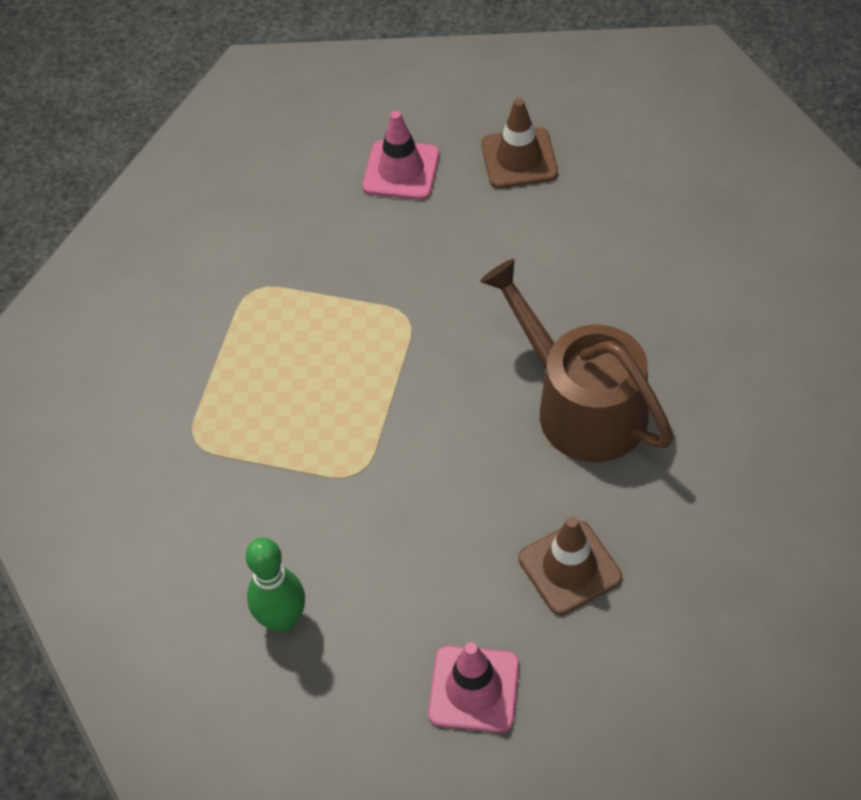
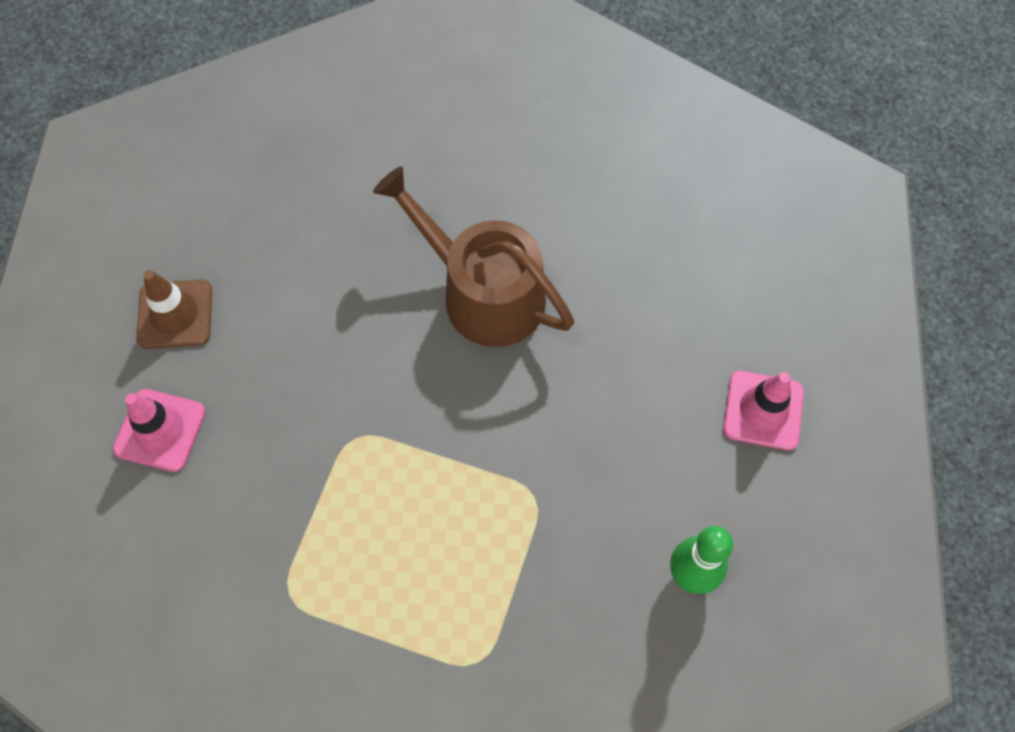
camera: 90 degrees left, 10 degrees up
brown watering can [480,259,674,462] -> brown watering can turned 75 degrees clockwise [373,166,574,347]
brown traffic cone [518,517,622,615] -> none

